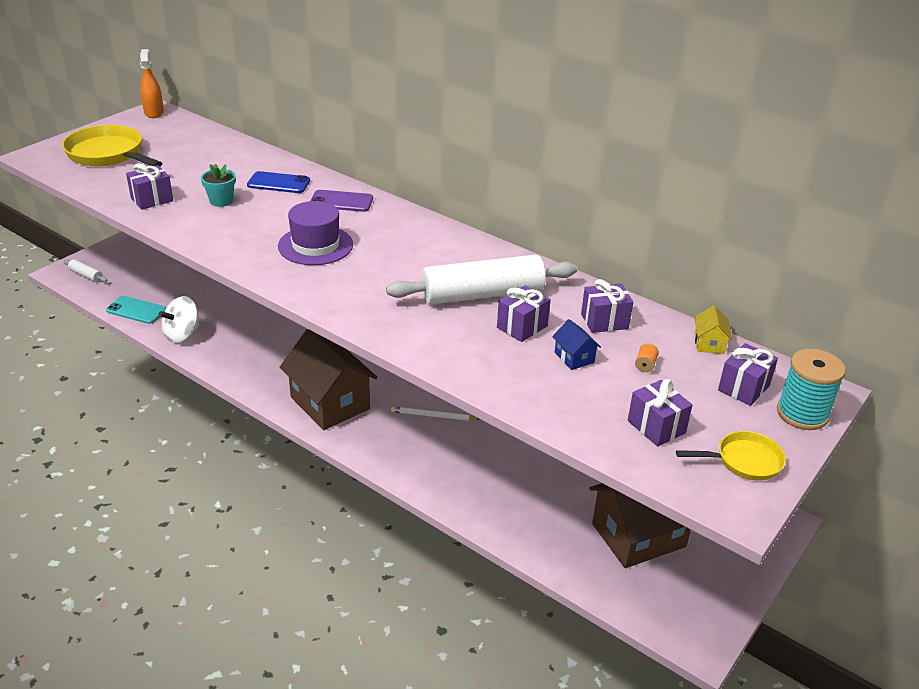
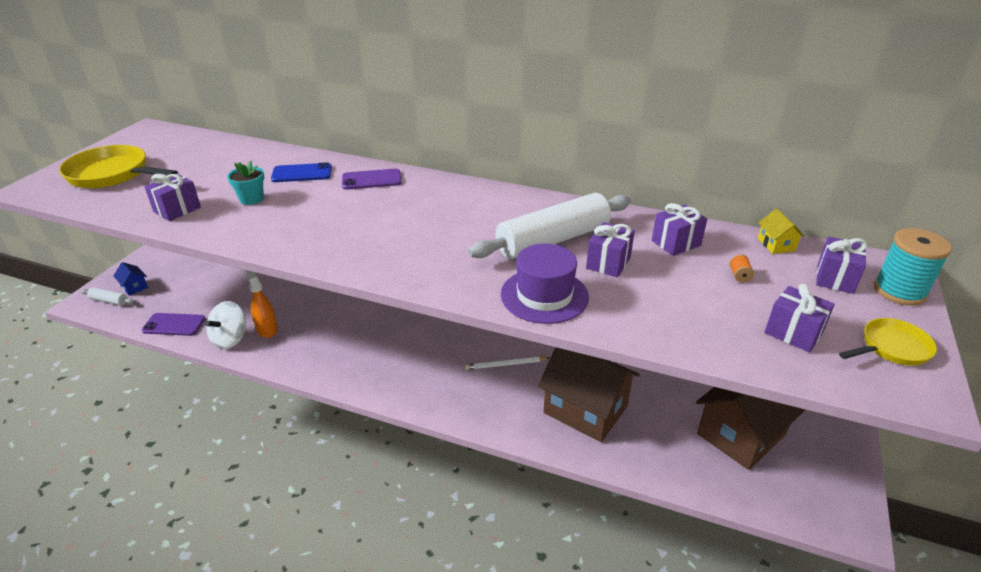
camera: 15 degrees left, 0 degrees up
turquoise phone [106,296,166,324] -> purple phone [142,313,205,336]
orange spray bottle [140,49,164,118] -> orange spray bottle moved to [246,270,278,338]
purple hat [278,201,353,265] -> purple hat moved to [501,244,589,324]
brown house [280,329,378,430] -> brown house moved to [538,347,640,442]
blue house [552,319,601,370] -> blue house moved to [113,262,148,296]

